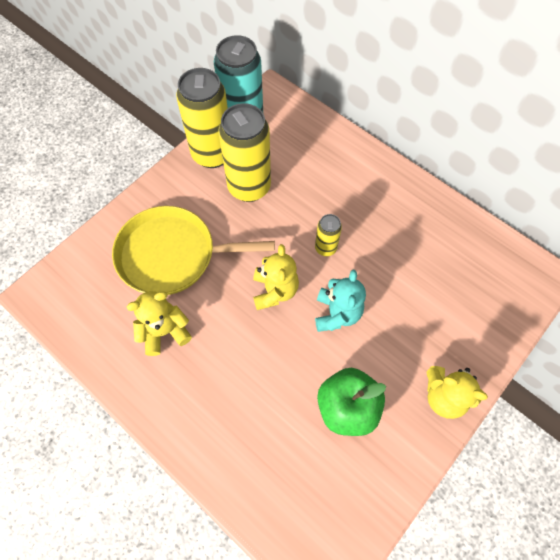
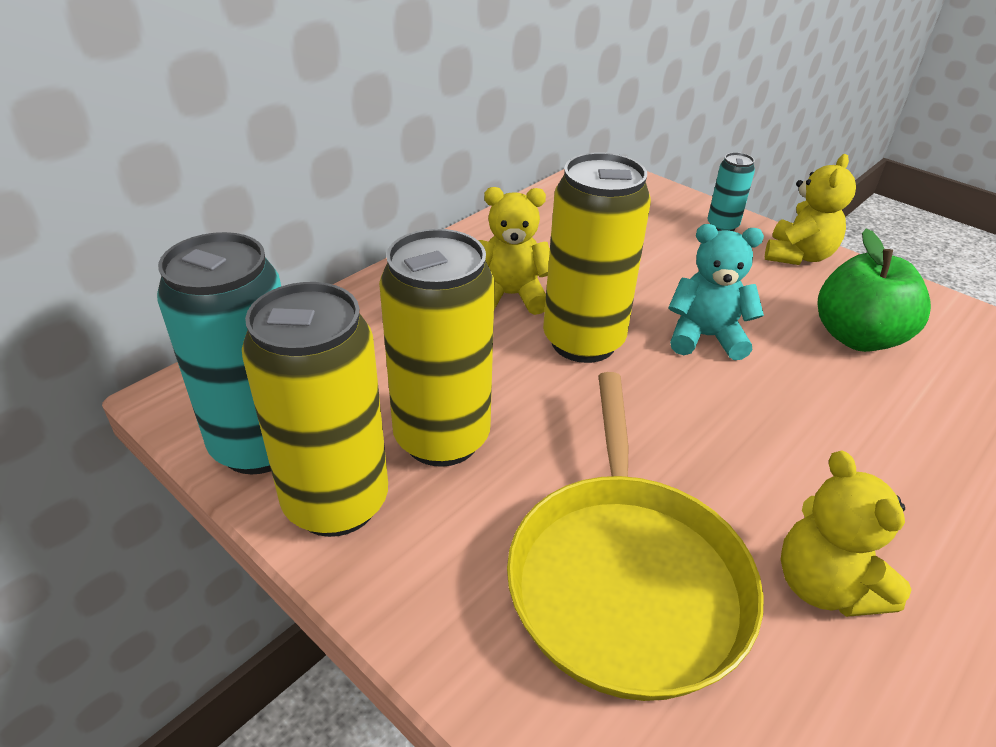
camera: 90 degrees left, 25 degrees down
yellow teddy bear [253,244,299,310] -> yellow teddy bear moved to [479,187,550,315]
yellow can [315,214,342,256] -> yellow can [543,152,651,363], size x2.05
none -> turquoise can [707,152,755,231]

